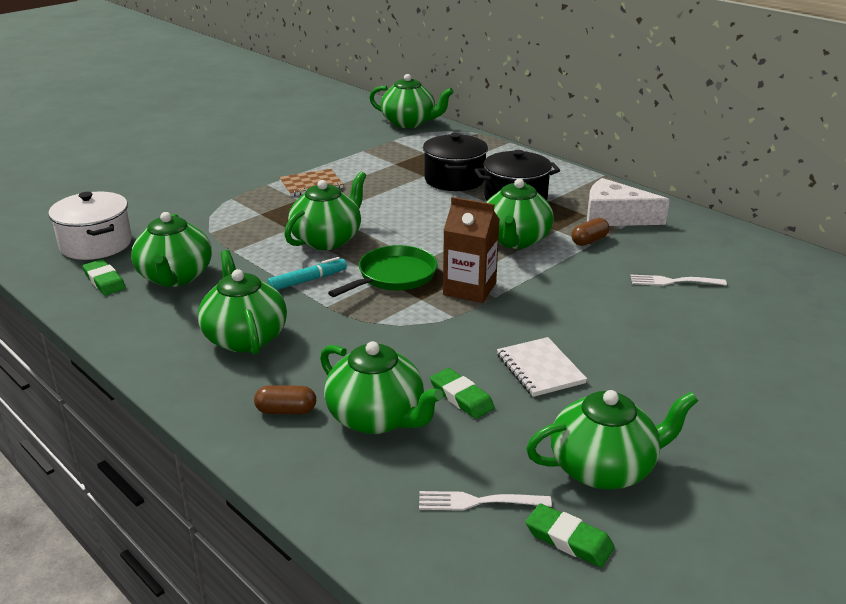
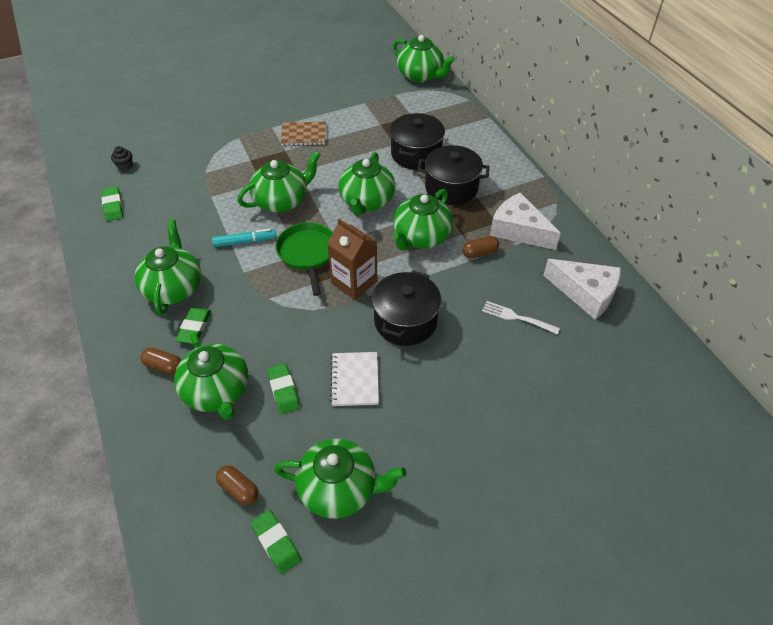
camera: 20 degrees right, 20 degrees up
white pot [48,192,132,260] -> black cupcake [111,146,133,171]
green teapot [131,212,212,287] -> green teapot moved to [338,152,395,216]
green pan [328,245,437,297] -> green pan turned 75 degrees counterclockwise [275,222,333,296]
white fork [419,491,552,511] -> brown capsule [216,465,258,505]
none -> green eraser [175,308,211,344]
none -> black pot [372,270,441,346]
none -> white cheese [543,259,621,320]

